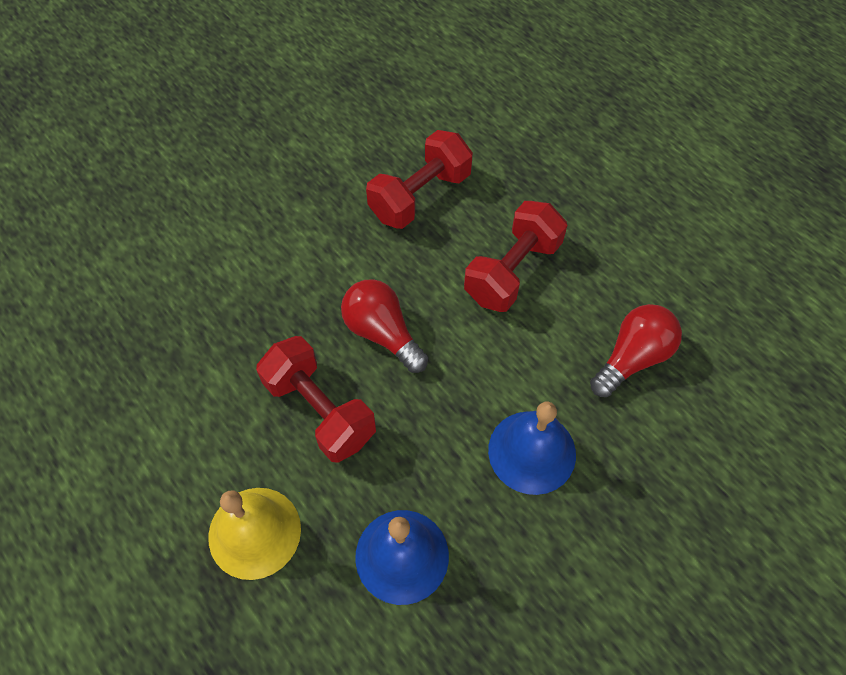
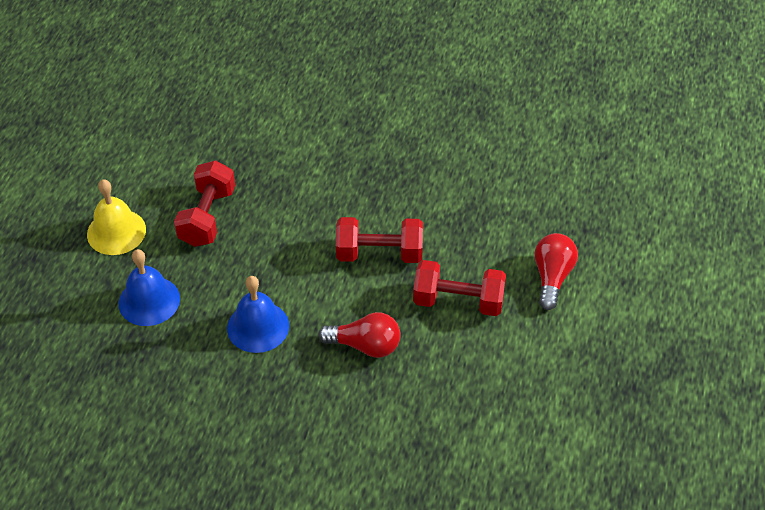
camera: 55 degrees right, 10 degrees down
red light bulb [341,279,428,373] -> red light bulb moved to [534,233,578,310]
red dumbbell [366,130,473,229] -> red dumbbell moved to [413,260,506,316]

